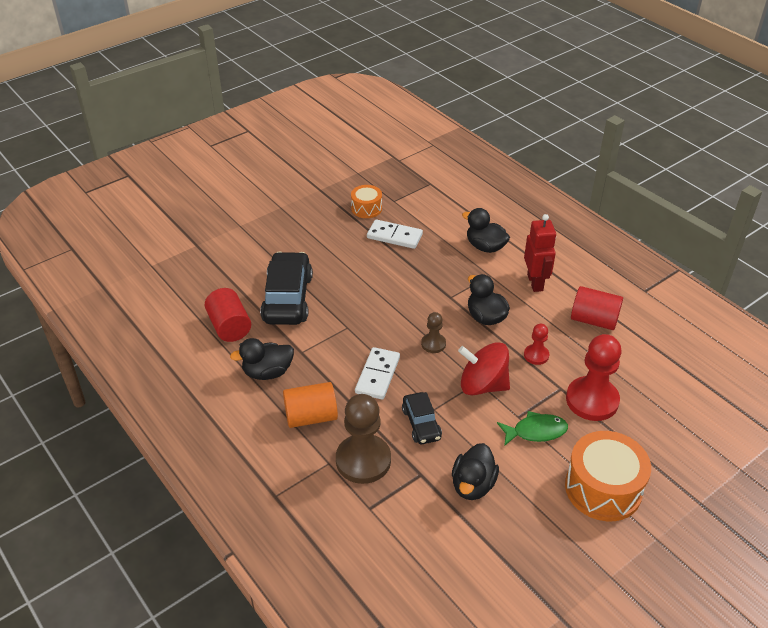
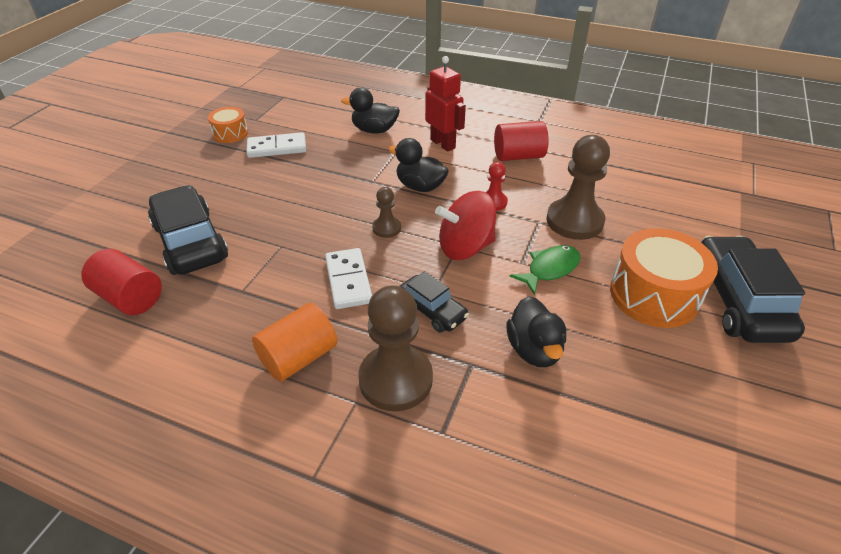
camera: 30 degrees left, 0 degrees up
black duck [230,338,294,380] -> none
red pawn [566,334,622,421] -> brown pawn [546,135,610,240]
none -> black car [701,236,805,343]

